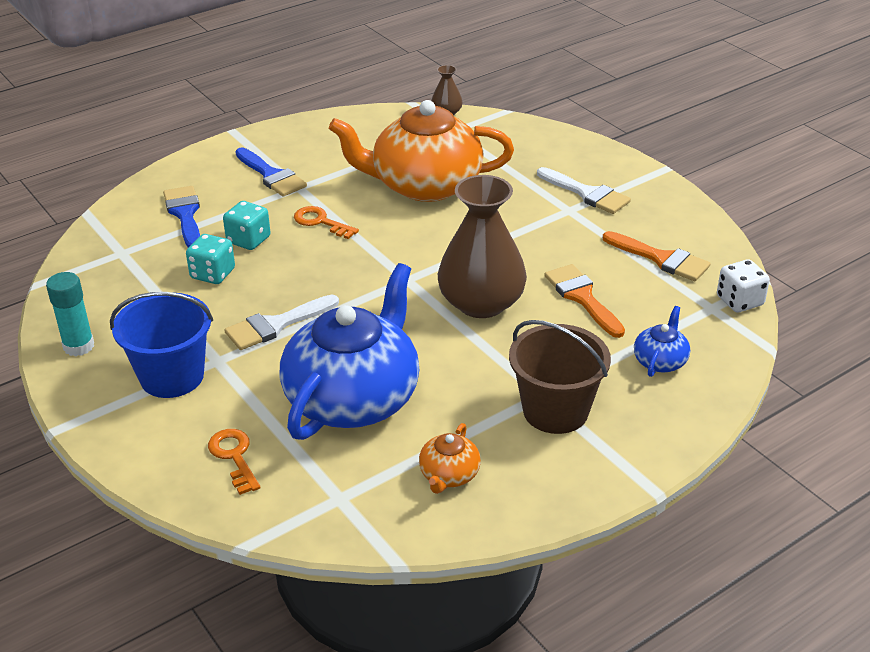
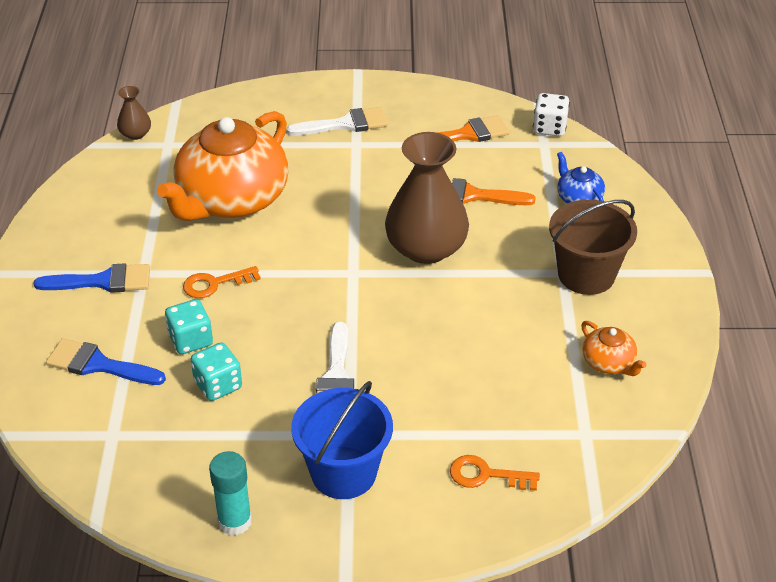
camera: 55 degrees left, 5 degrees up
blue teapot [280,263,420,440] -> none

